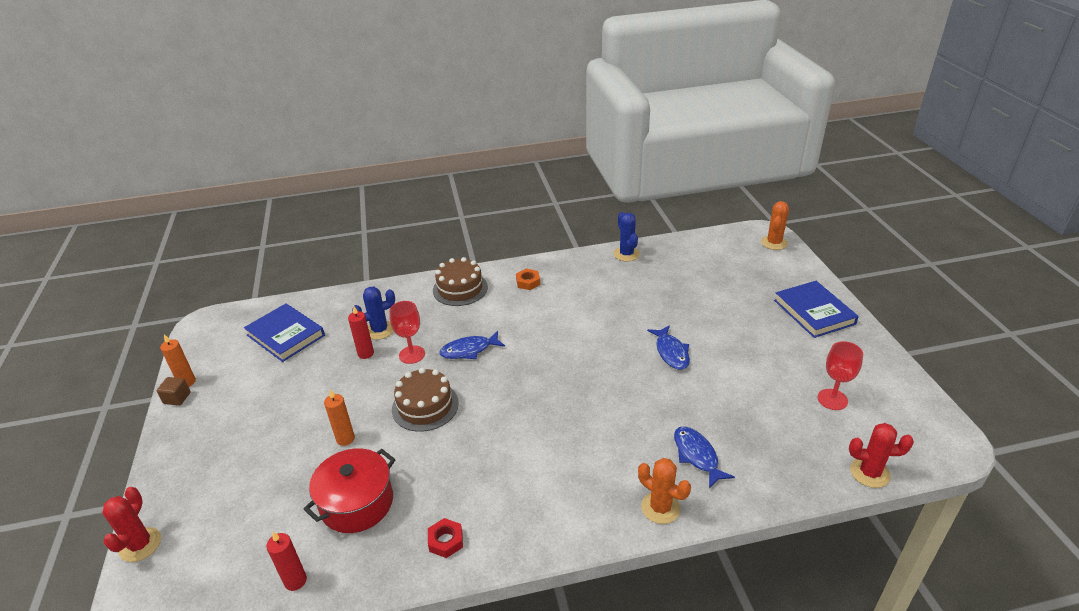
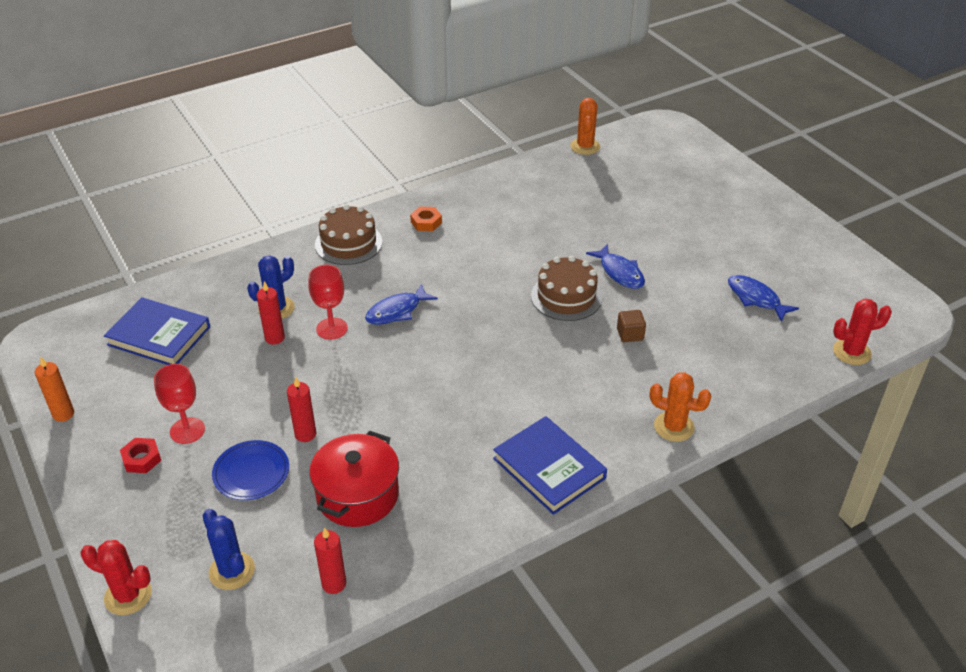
camera: 20 degrees left, 5 degrees up
red cactus [103,487,161,562] -> red cactus turned 60 degrees counterclockwise [81,540,152,615]
brown cube [157,377,190,406] -> brown cube moved to [617,310,646,342]
orange candle [324,389,355,446] -> red candle [287,377,316,442]
brown cake [392,368,459,432] -> brown cake moved to [531,256,602,321]
red nut [428,518,463,558] -> red nut moved to [120,438,161,473]
blue cactus [614,212,640,261] -> blue cactus moved to [202,509,255,590]
blue fish [674,426,735,488] -> blue fish moved to [728,275,799,322]
orange cactus [761,201,789,250] -> orange cactus moved to [570,98,600,155]
blue book [774,281,859,338] -> blue book moved to [493,416,607,515]
red goblet [817,341,863,410] -> red goblet moved to [154,364,205,444]
none -> blue plate [212,440,289,500]

